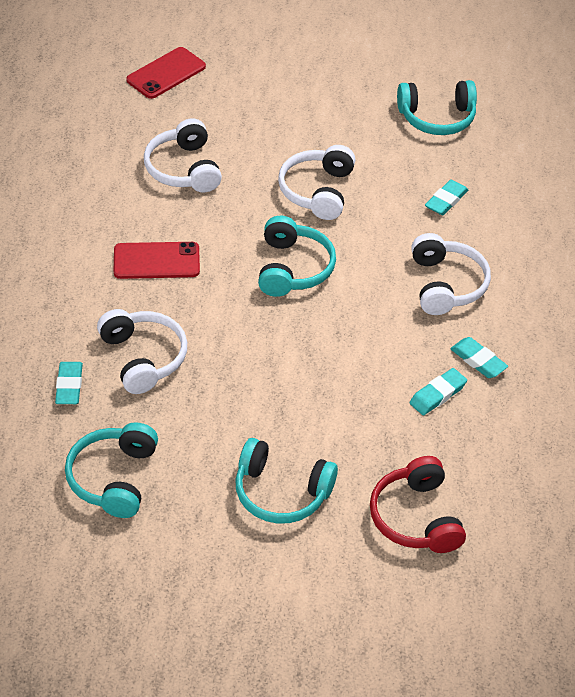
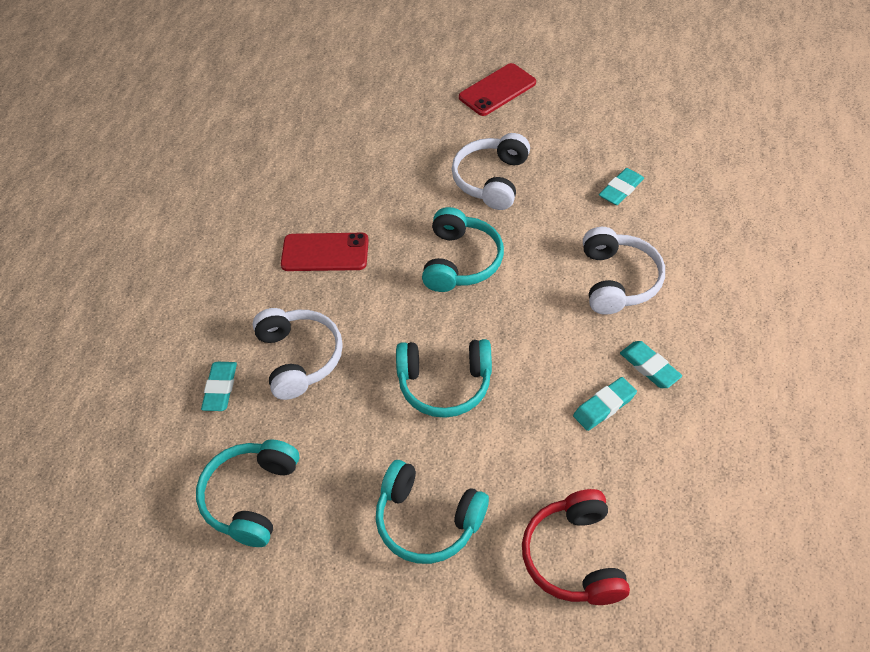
camera: 10 degrees right, 5 degrees up
red phone [126,47,206,99] -> red phone moved to [459,63,536,116]
white headphones [144,118,222,192] -> none
turquoise headphones [397,80,477,135] -> turquoise headphones moved to [396,339,492,418]

